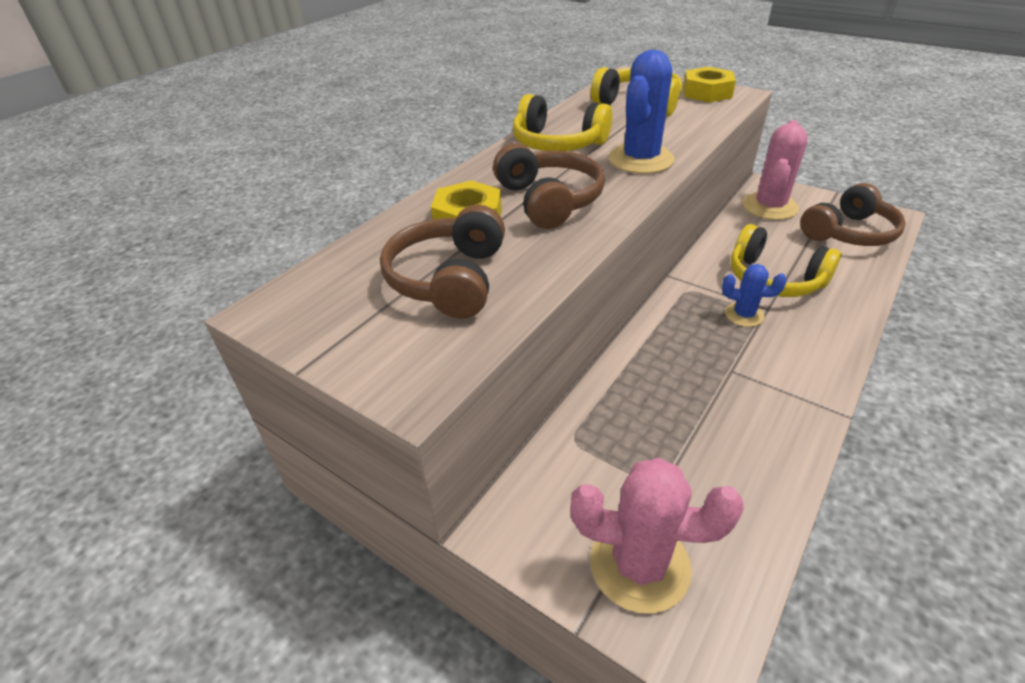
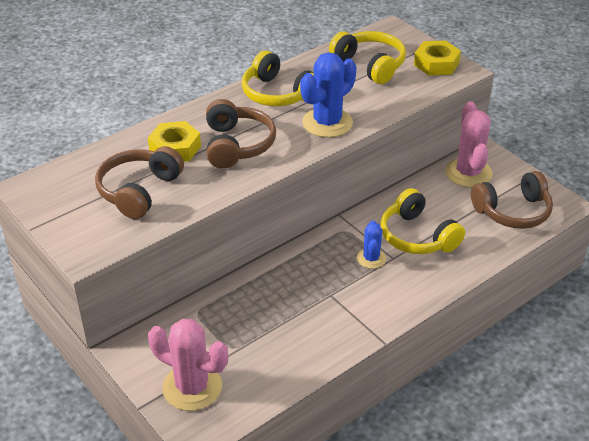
camera: 15 degrees right, 0 degrees up
blue cactus [722,264,787,327] -> blue cactus turned 60 degrees clockwise [357,220,386,269]
pink cactus [742,120,808,220] -> pink cactus turned 45 degrees counterclockwise [445,101,493,187]

